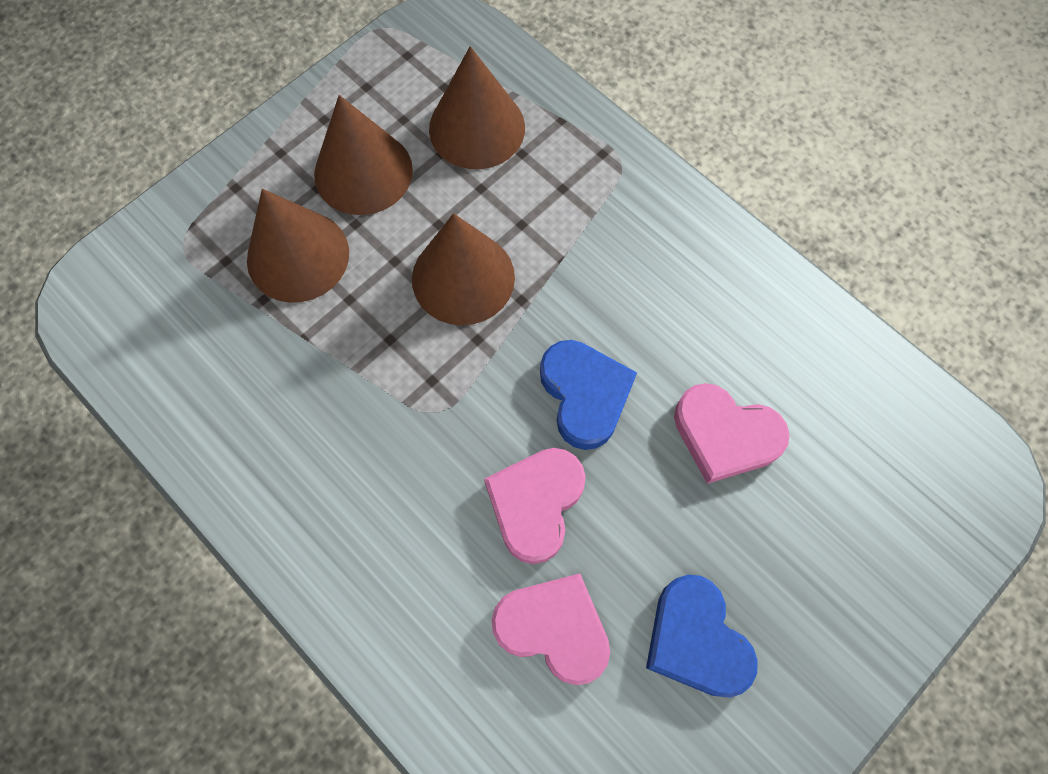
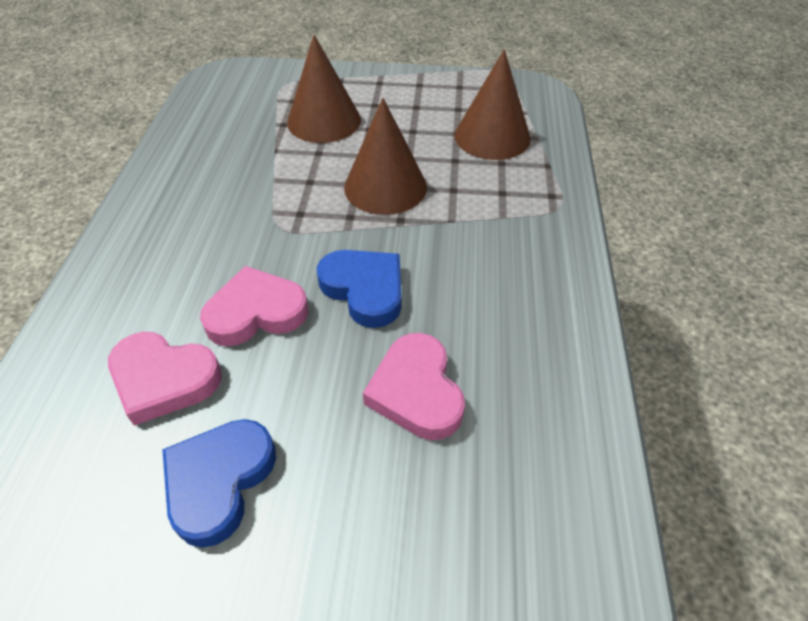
camera: 50 degrees right, 20 degrees down
brown cone [314,95,413,215] -> none
pink heart [492,573,610,685] -> pink heart turned 120 degrees clockwise [108,332,222,426]
blue heart [540,340,637,450] -> blue heart turned 75 degrees counterclockwise [317,250,402,328]

